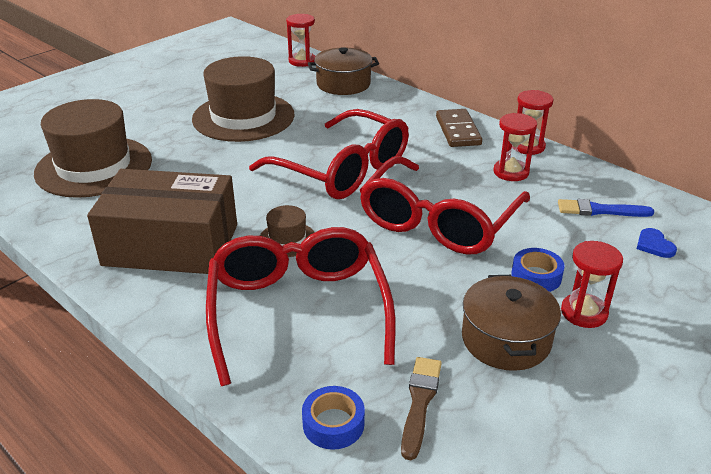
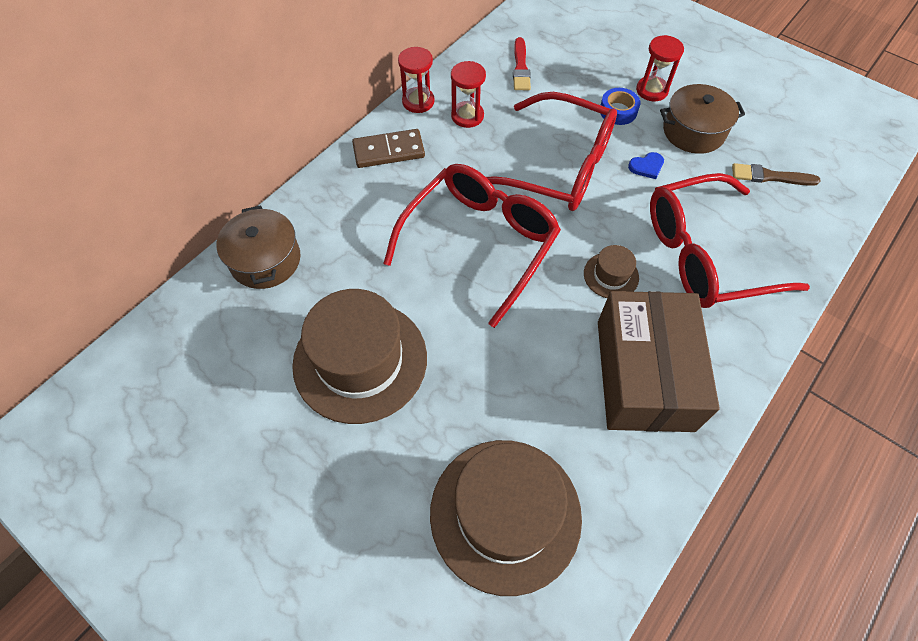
camera: 95 degrees left, 25 degrees up
red hourglass [286,14,315,67] -> none
blue tape [302,386,365,450] -> none
blue brush [558,199,655,217] -> red brush [513,37,531,90]
blue heart [637,228,677,258] -> blue heart moved to [628,152,664,179]

